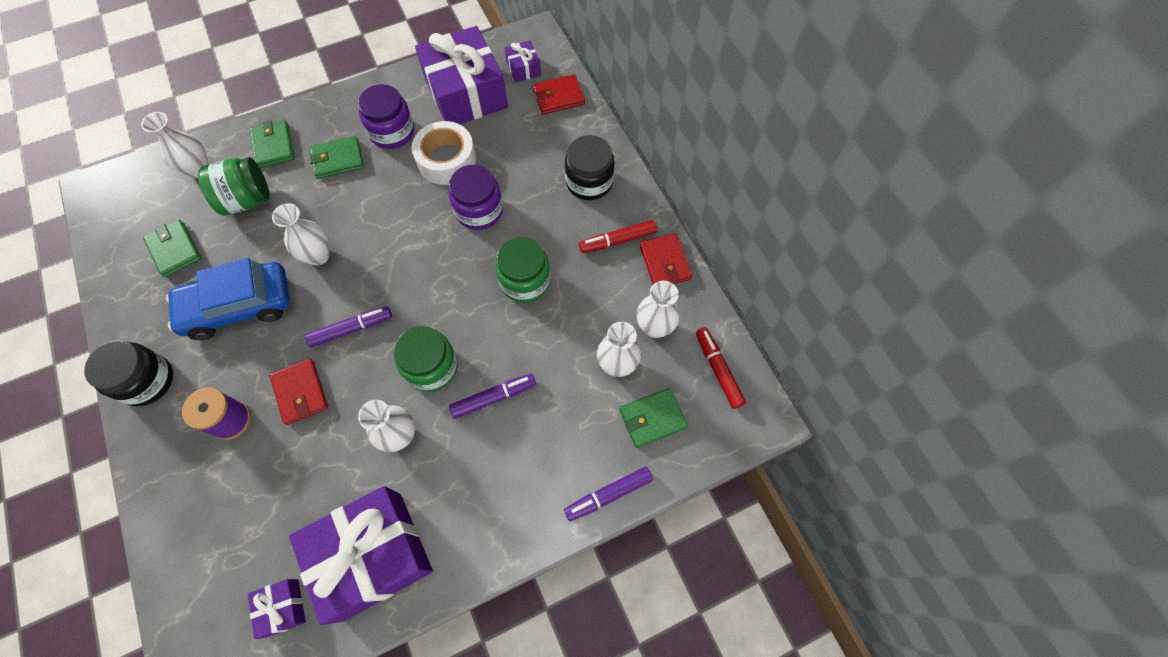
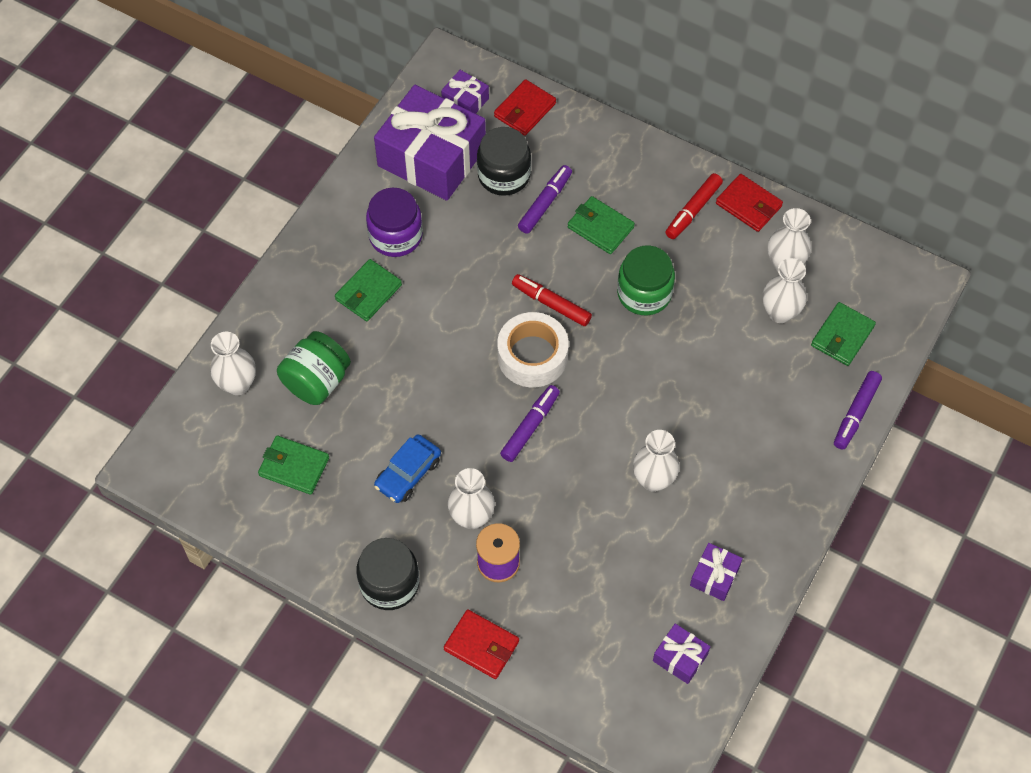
camera: 35 degrees left, 5 degrees down
blue car [166,258,290,340] -> blue car [374,434,441,503], size x0.59
green wallet [250,120,294,168] -> green wallet moved to [568,196,635,254]
red wallet [270,359,328,425] -> red wallet moved to [444,609,519,679]
white vase [272,203,330,265] -> white vase moved to [448,468,495,529]
purple gift [289,486,433,625] -> purple gift [690,543,743,601], size x0.44
green jar [394,326,458,392] -> none
white tape [411,121,476,185] -> white tape moved to [497,312,569,387]
purple jar [449,165,503,230] -> none
purple marker [449,373,536,419] -> purple marker moved to [518,165,572,234]
black jar [565,135,615,200] -> black jar moved to [477,127,531,196]
red marker [696,327,746,409] -> red marker moved to [512,274,592,326]

